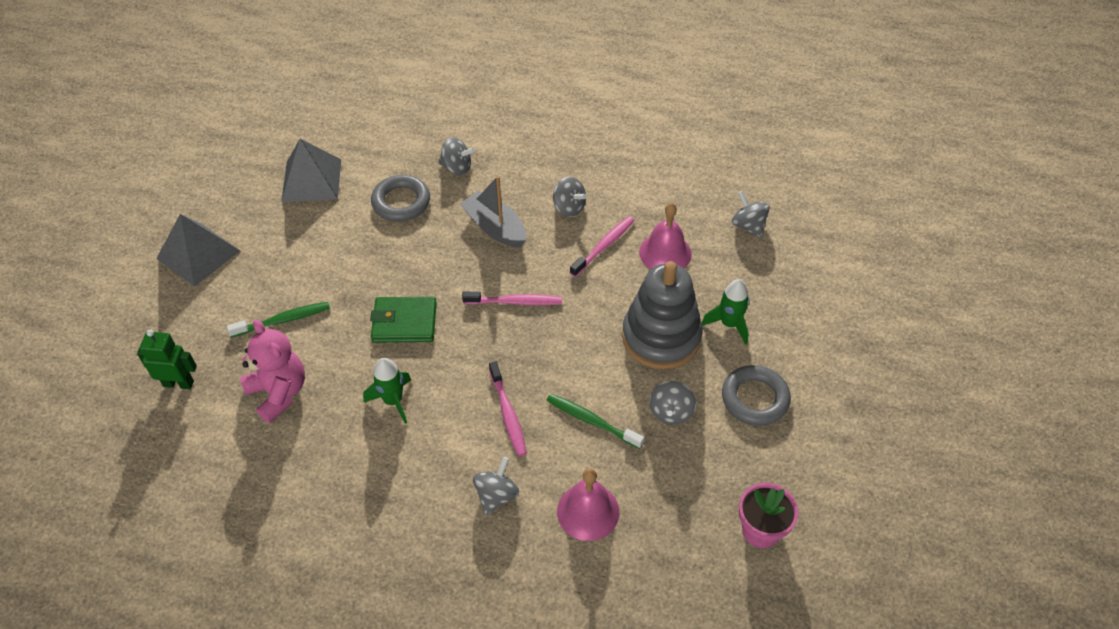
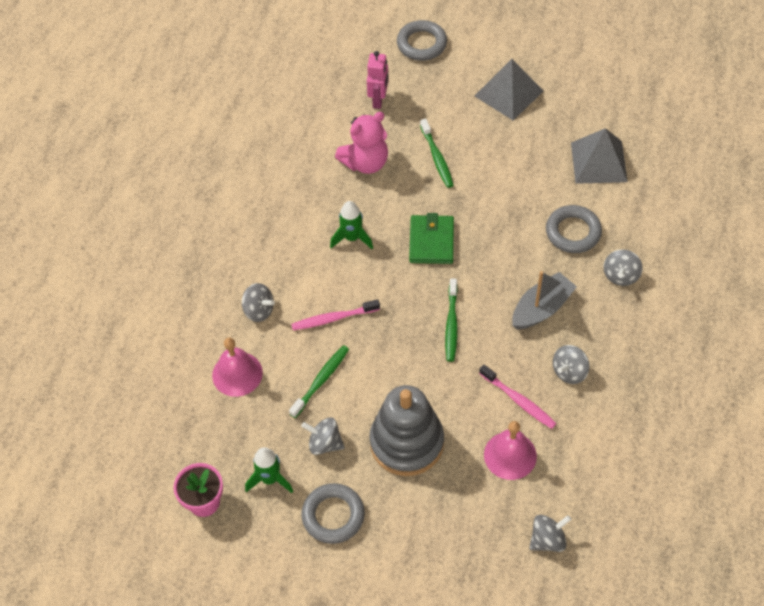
camera: 95 degrees right, 5 degrees up
green robot [137,329,197,389] -> pink robot [367,51,389,109]
pink toothbrush [462,291,562,305] -> green toothbrush [445,278,458,362]
green rocket [702,279,749,345] -> green rocket moved to [245,447,293,493]
none -> grey ring [397,20,447,61]

